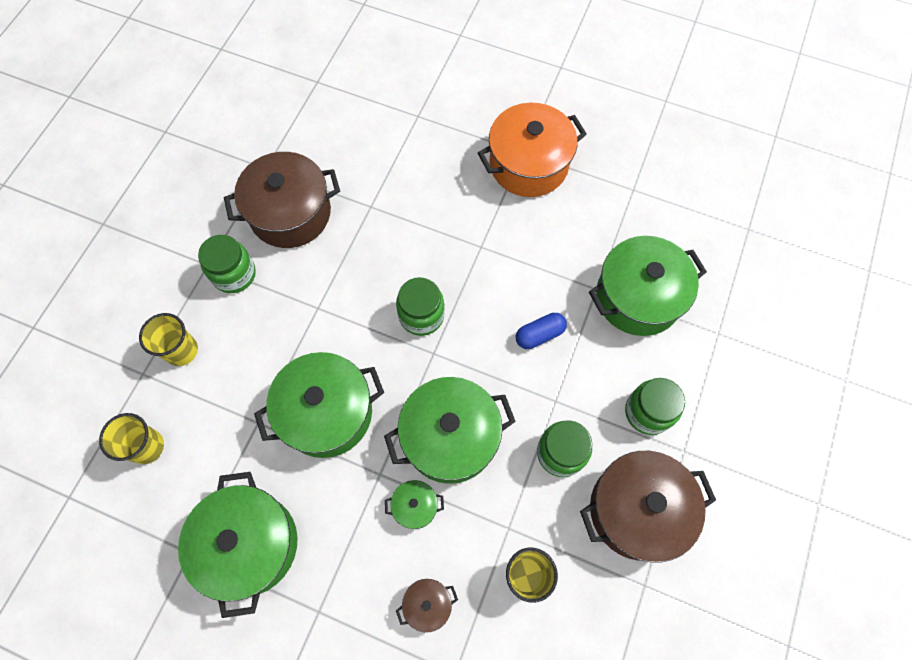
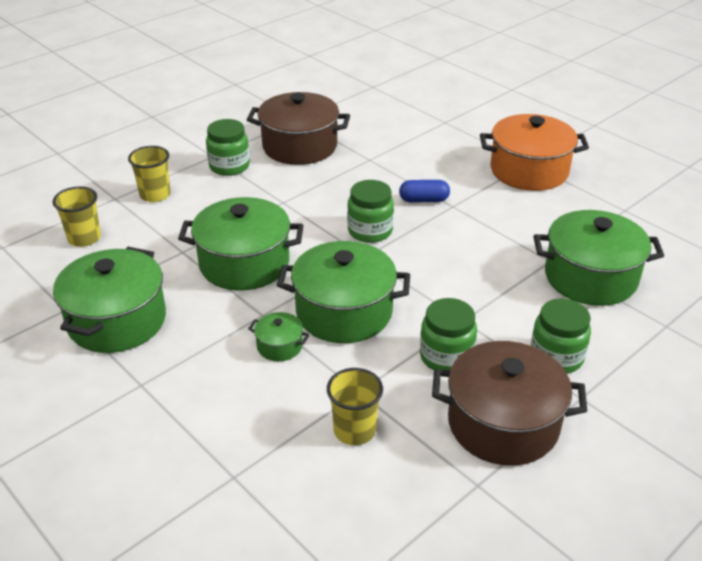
camera: 25 degrees right, 30 degrees down
brown pot [396,579,458,633] -> none
blue capsule [516,313,567,349] -> blue capsule moved to [399,180,450,202]

